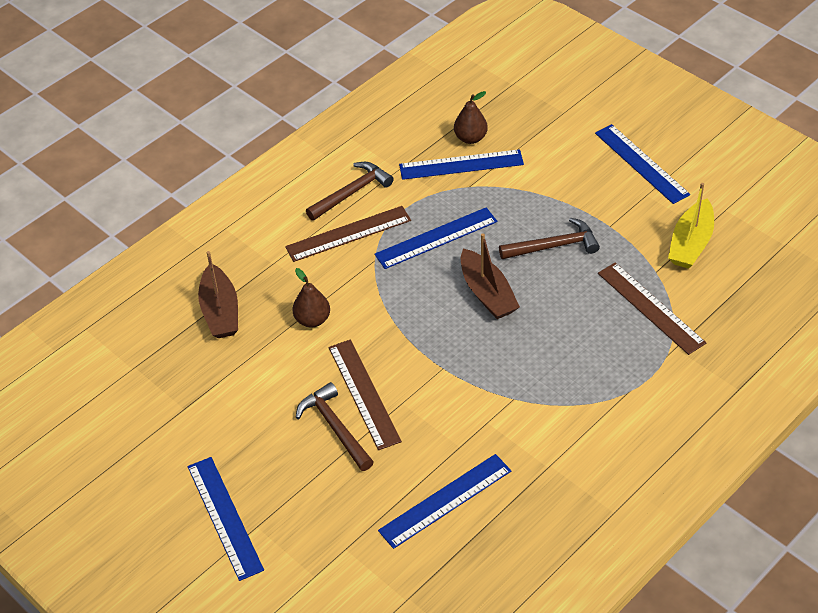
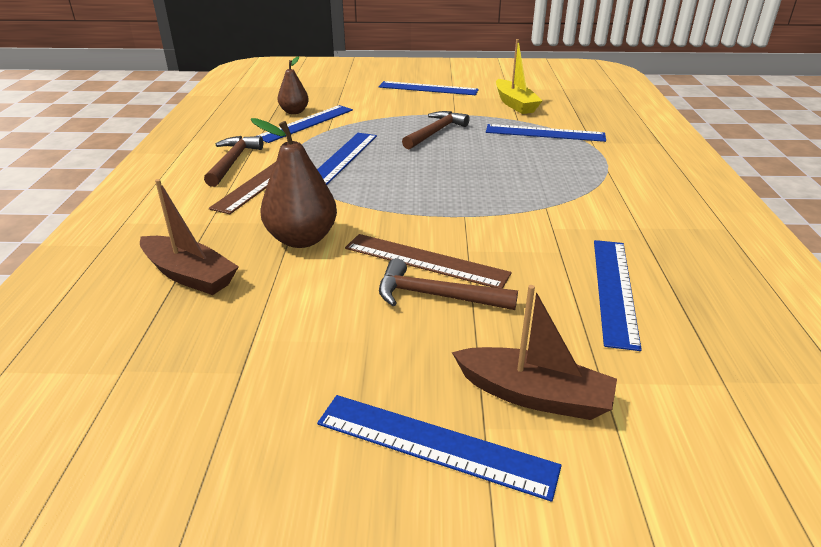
camera: 45 degrees left, 15 degrees down
brown pear [293,268,330,327] -> brown pear [251,118,337,248], size x1.63
brown boat [461,233,520,319] -> brown boat moved to [452,285,617,420]
brown ruler [598,262,706,355] -> blue ruler [486,124,606,142]

